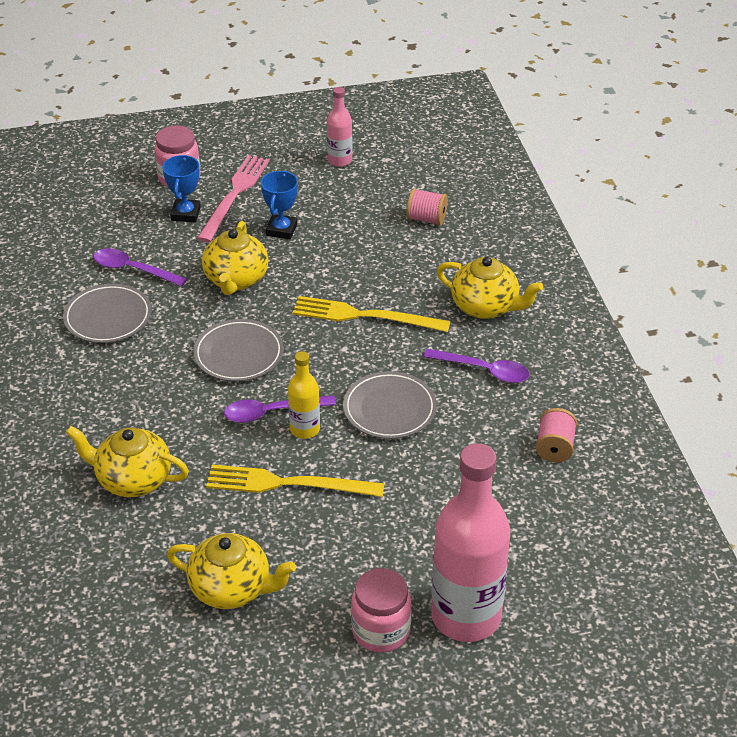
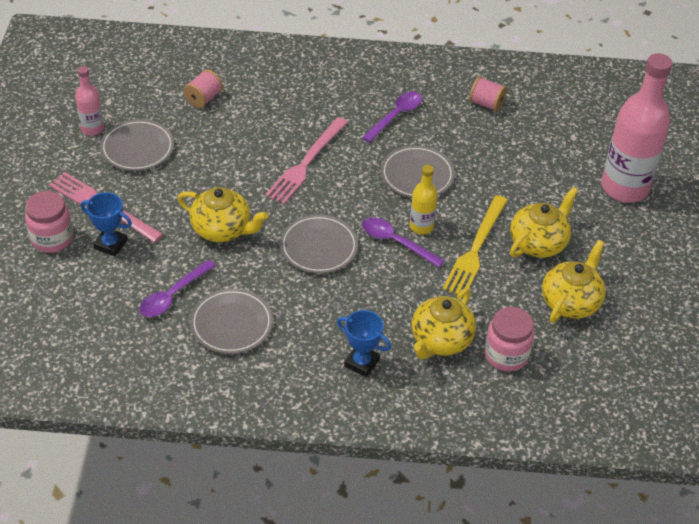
camera: 75 degrees left, 5 degrees up
purple spoon [224,396,336,423] -> purple spoon turned 120 degrees clockwise [362,217,444,268]
blue trophy [261,171,298,239] -> blue trophy moved to [337,310,391,377]
yellow fork [292,296,451,332] -> pink fork [265,117,348,204]
pink jar [351,568,411,653] -> pink jar moved to [484,307,534,371]
yellow teapot [437,257,543,319] -> yellow teapot moved to [510,187,578,258]
none -> grey plate [100,119,174,171]

